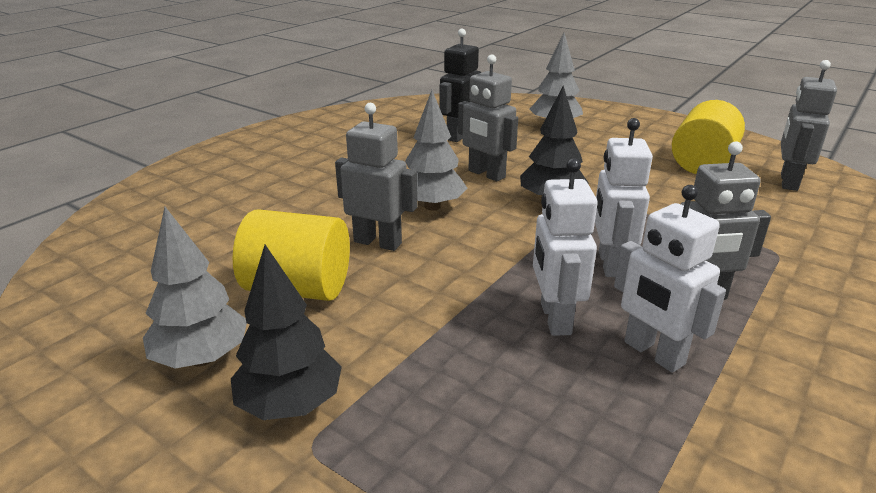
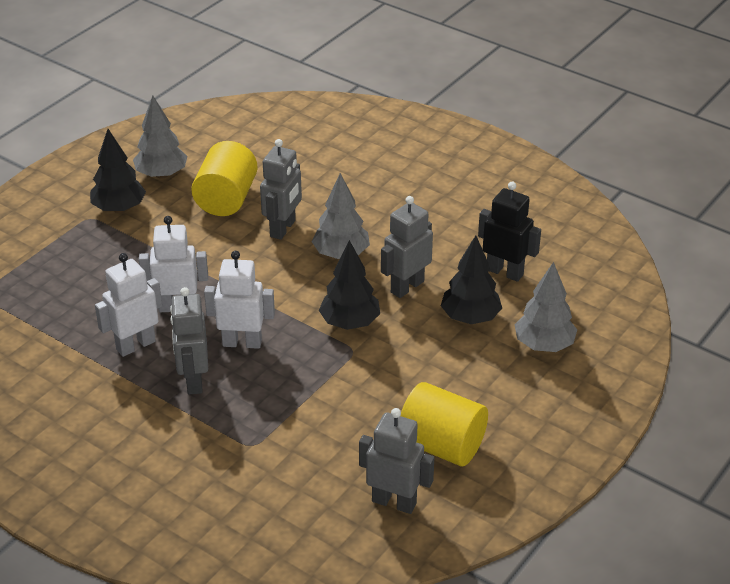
camera: 90 degrees right, 10 degrees up
none -> black tree [441,235,502,324]

